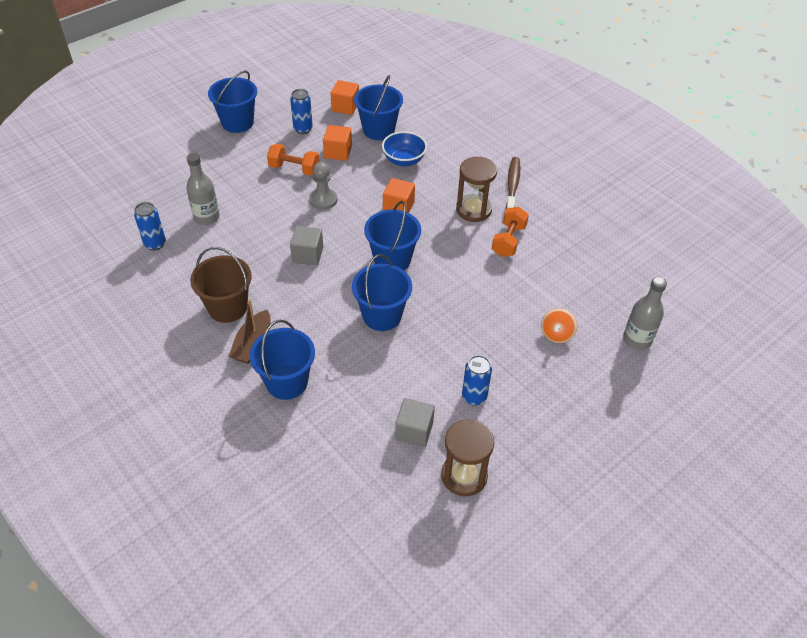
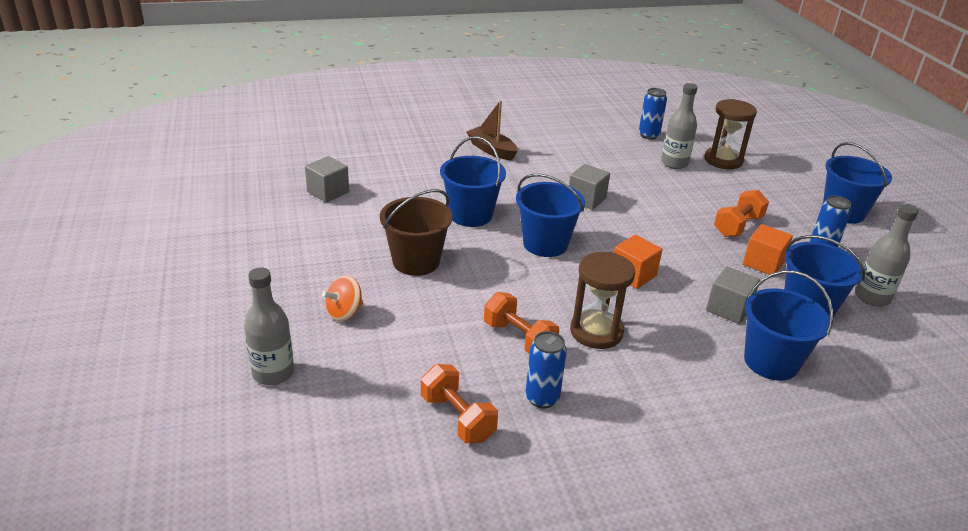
camera: 115 degrees right, 15 degrees down
brown bucket [190,247,252,323] -> brown bucket moved to [380,189,453,276]
blue bucket [250,320,315,400] -> blue bucket moved to [744,270,833,381]
grey pawn [309,162,337,210] -> none
orange cube [330,80,359,115] -> grey bottle [855,204,918,307]
blue bowl [382,131,427,166] -> grey cube [706,267,760,324]
brown hourglass [441,419,494,496] -> brown hourglass moved to [704,99,757,169]
blue can [462,355,492,405] -> blue can moved to [525,331,567,409]
brown toothbrush [505,157,520,210] -> none
orange spinning top [541,308,577,343] -> orange spinning top turned 90 degrees counterclockwise [322,276,363,321]
none -> orange dumbbell [421,364,498,443]

